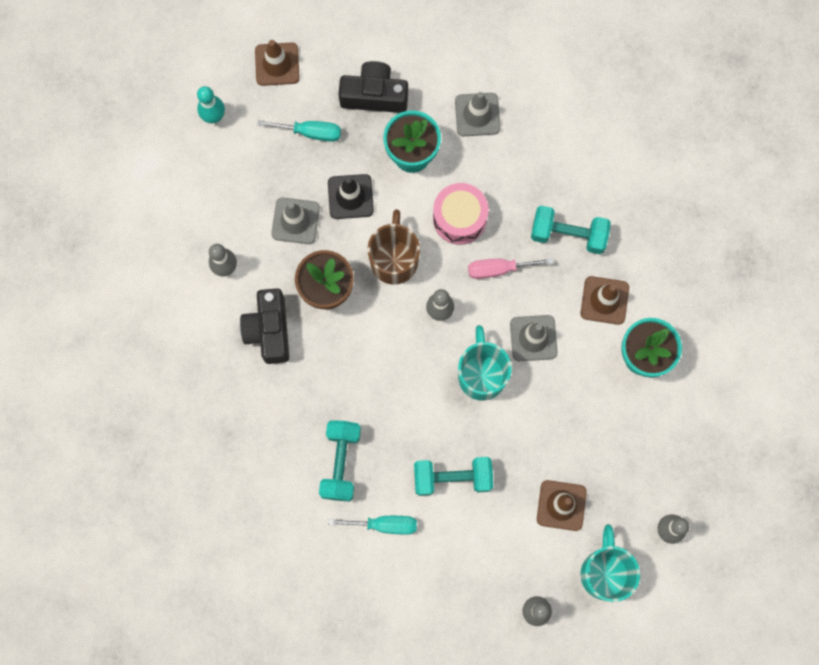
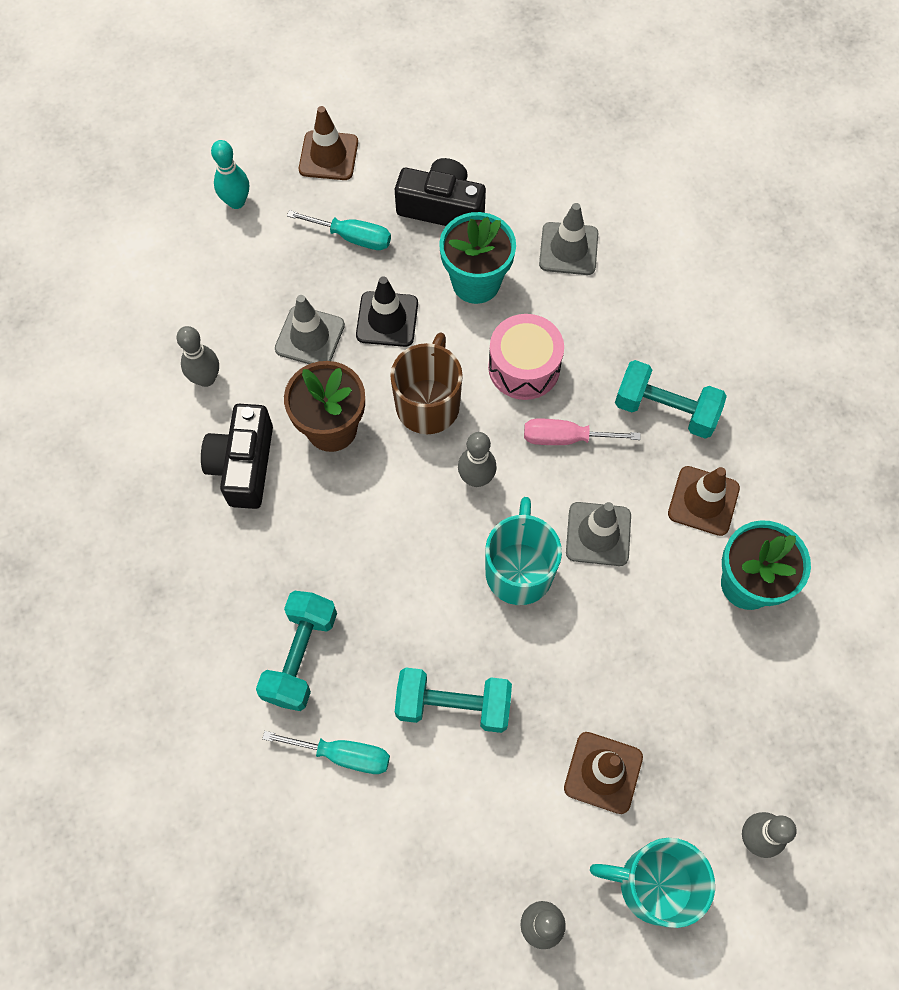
camera: 10 degrees right, 10 degrees down
turquoise mug [580,524,640,602] -> turquoise mug turned 90 degrees counterclockwise [590,838,715,928]

